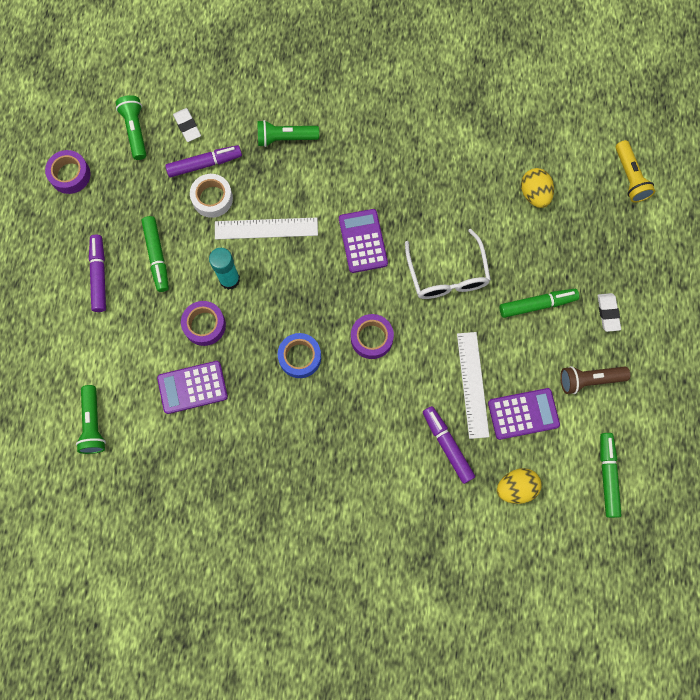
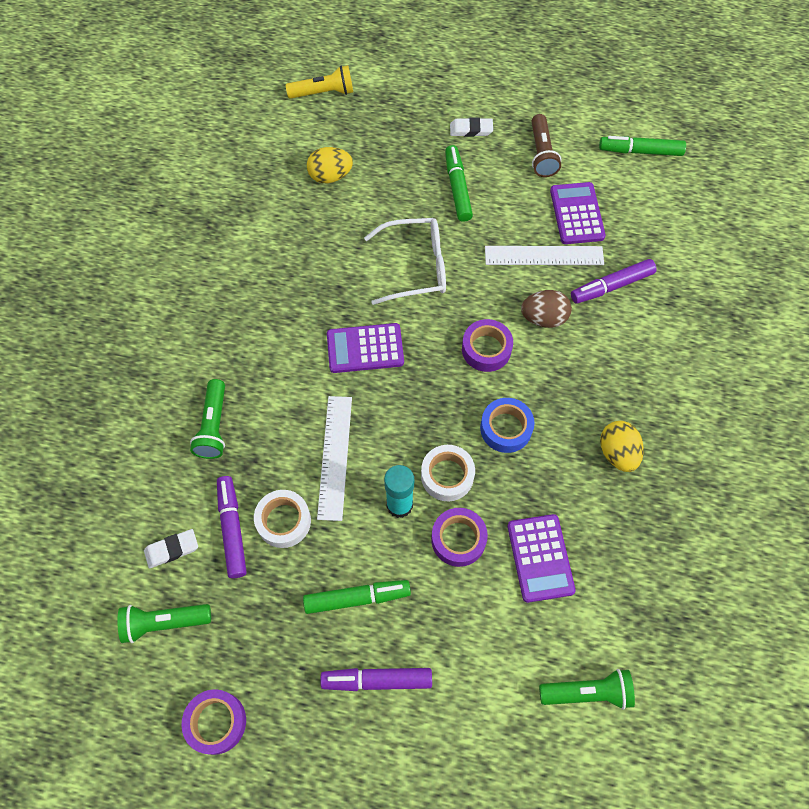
camera: 85 degrees left, 10 degrees down
yellow egg [497,468,541,504] -> yellow egg moved to [600,421,644,472]
none -> white tape [421,445,475,501]
none -> brown egg [521,290,572,328]

